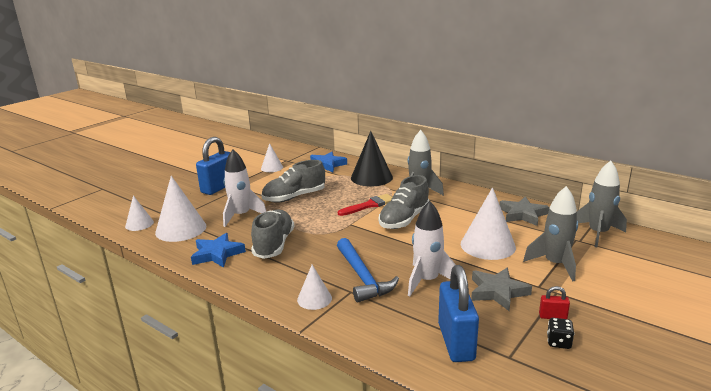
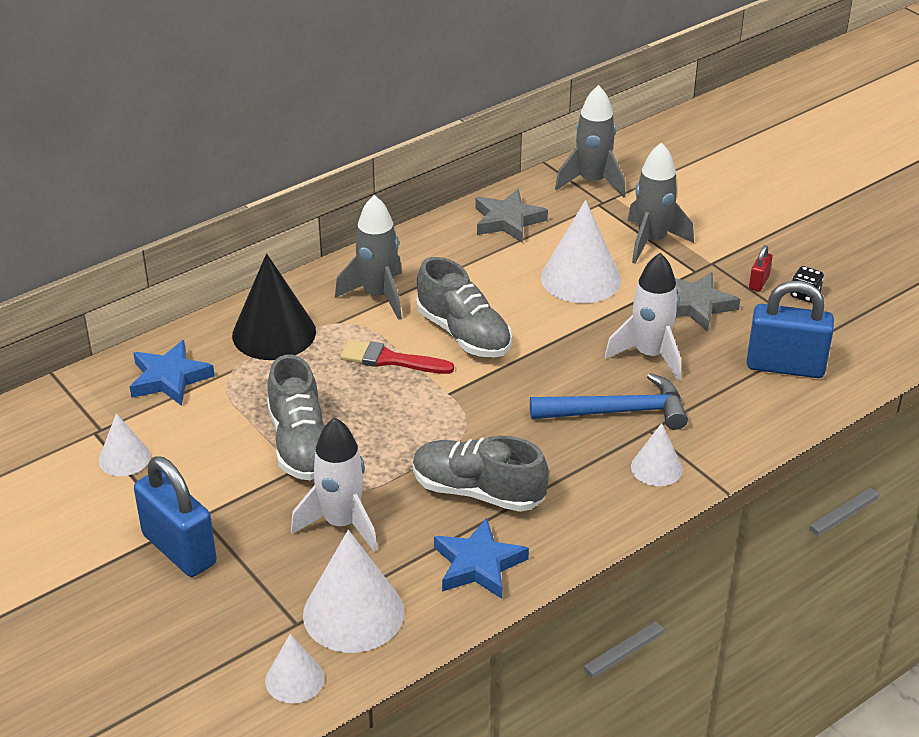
camera: 75 degrees left, 15 degrees up
red brush [338,194,392,216] -> red brush turned 60 degrees counterclockwise [340,340,454,374]

